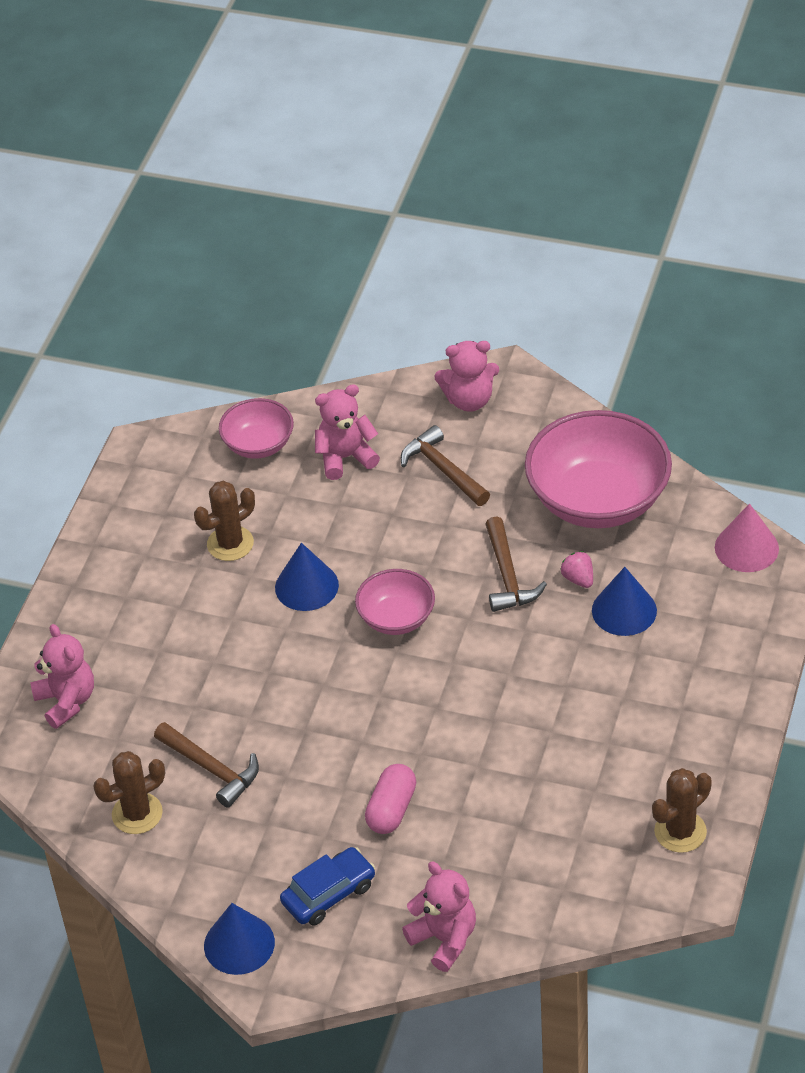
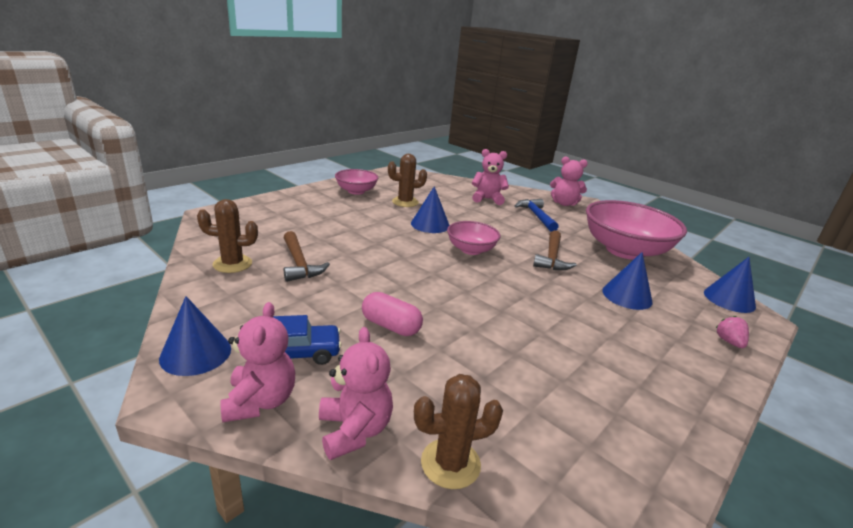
camera: 20 degrees right, 20 degrees down
pink teddy bear [30,624,94,729] -> pink teddy bear moved to [221,302,295,422]
pink bowl [219,398,294,459] -> pink bowl moved to [335,169,378,195]
pink capsule [365,764,416,834] -> pink capsule turned 75 degrees clockwise [362,292,423,336]
brown hammer [401,425,490,506] -> blue hammer [515,199,559,232]
pink strawberry [561,551,593,588] -> pink strawberry moved to [716,316,749,348]
brown cactus [652,768,712,853] -> brown cactus moved to [414,374,503,489]
pink cone [715,503,779,572] -> blue cone [704,257,756,313]

